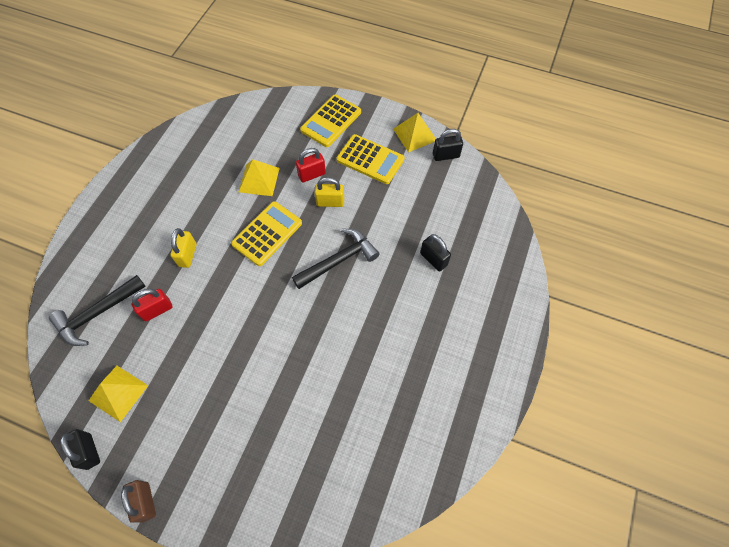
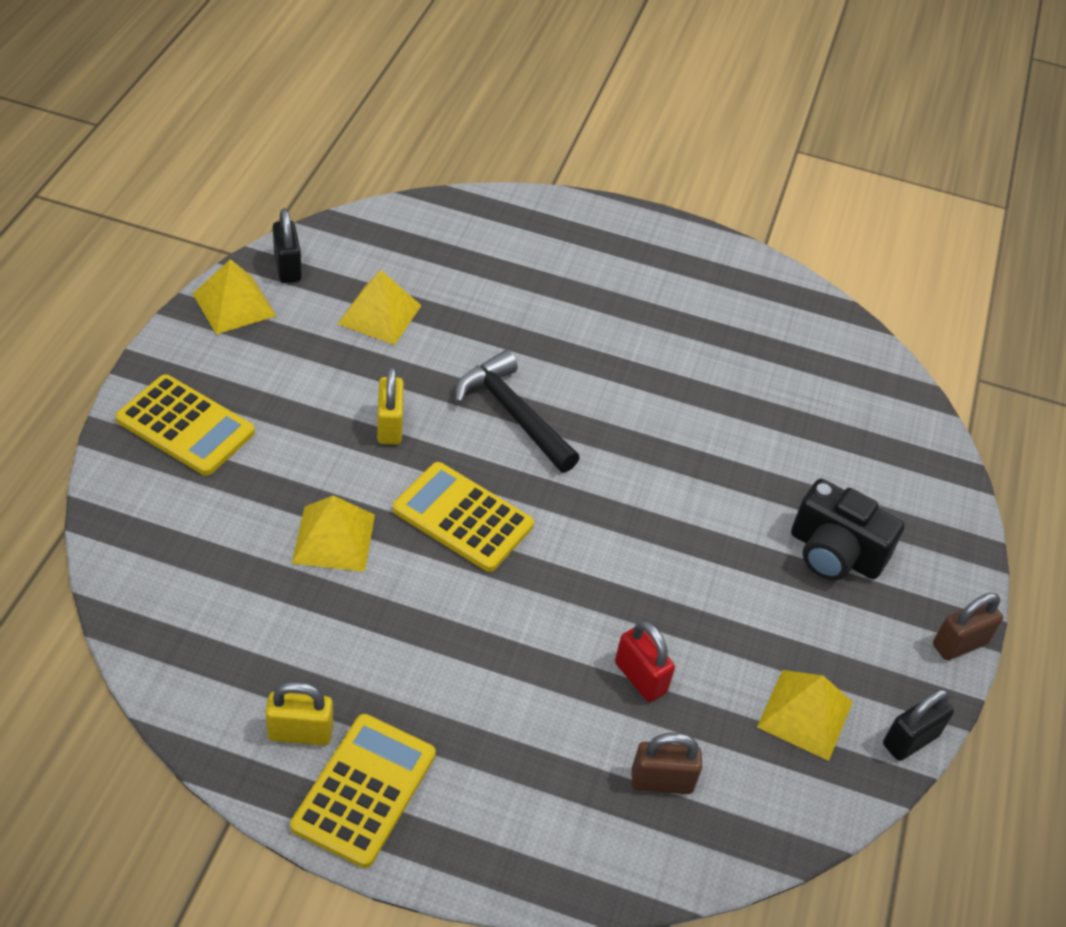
camera: 100 degrees left, 15 degrees down
black hammer [49,275,146,346] -> brown padlock [632,733,702,794]
yellow padlock [170,228,197,268] -> yellow padlock moved to [266,682,333,746]
red padlock [296,148,326,182] -> none
yellow calculator [337,134,405,184] -> yellow calculator moved to [290,714,436,868]
black padlock [420,234,451,272] -> none
none -> yellow pyramid [338,270,422,345]
none -> black camera [791,479,905,580]

